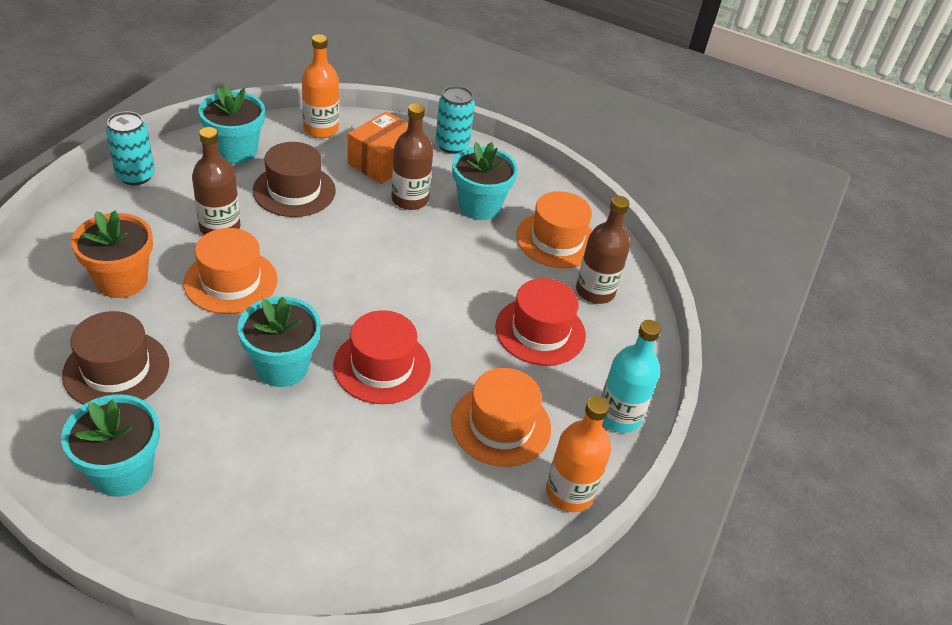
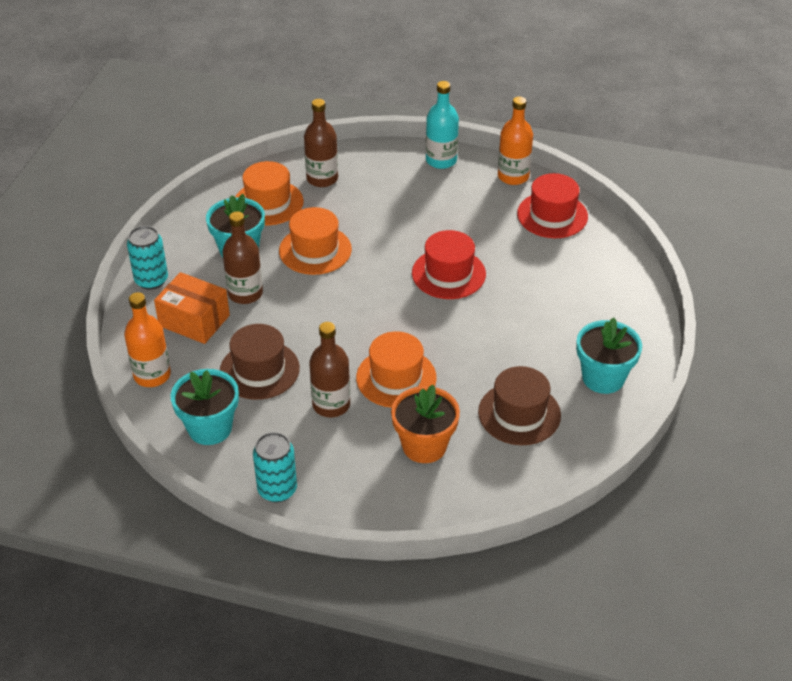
camera: 95 degrees left, 0 degrees up
turquoise flower pot [238,296,321,387] -> none
orange hat [451,368,551,467] -> orange hat moved to [279,207,352,275]
red hat [495,278,586,366] -> red hat moved to [517,173,588,238]

